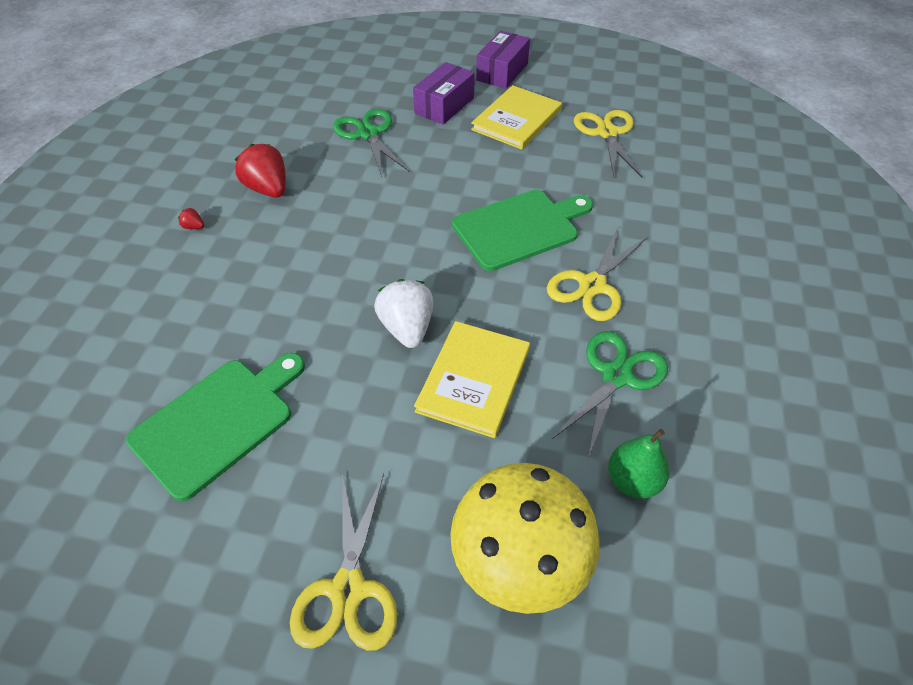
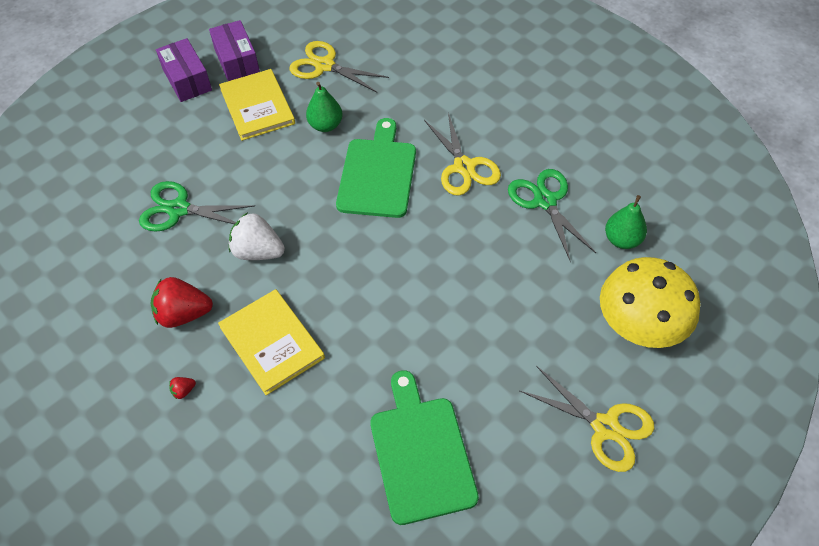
camera: 55 degrees left, 5 degrees up
white strawberry [374,279,434,348] -> white strawberry moved to [229,212,285,260]
purple box [413,62,475,125] -> purple box moved to [209,20,260,81]
yellow book [414,321,530,438] -> yellow book moved to [218,289,325,395]
none -> green pear [306,82,343,132]

